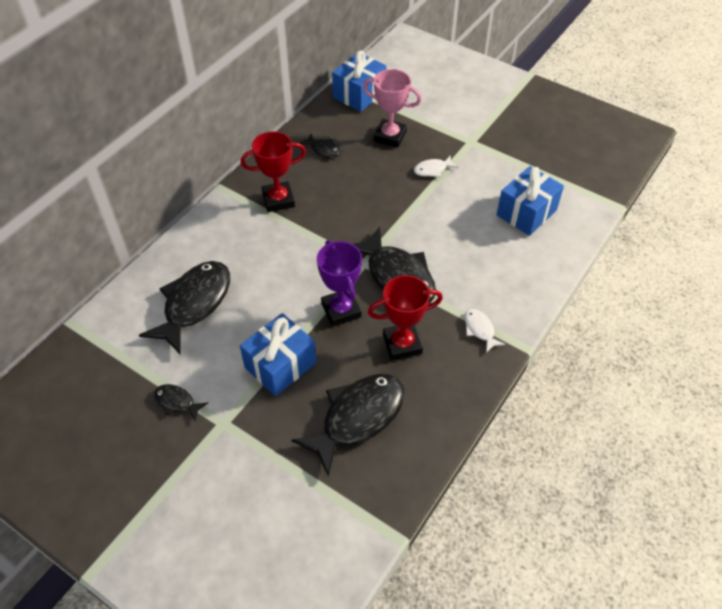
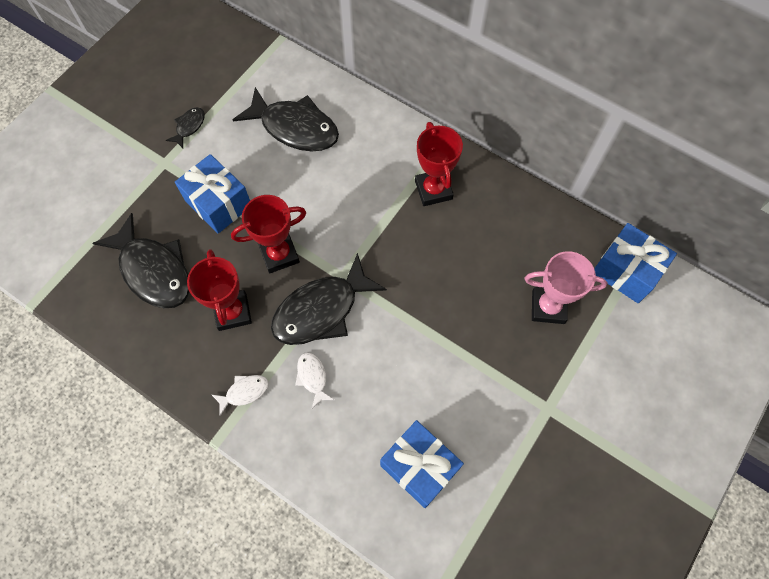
camera: 90 degrees right, 15 degrees up
black fish [299,133,340,158] -> none
purple trophy [317,240,362,327] -> red trophy [231,195,306,273]
pink trophy [363,69,421,148] -> pink trophy turned 75 degrees clockwise [524,251,607,324]
white fish [414,156,458,177] -> white fish moved to [295,352,334,408]

